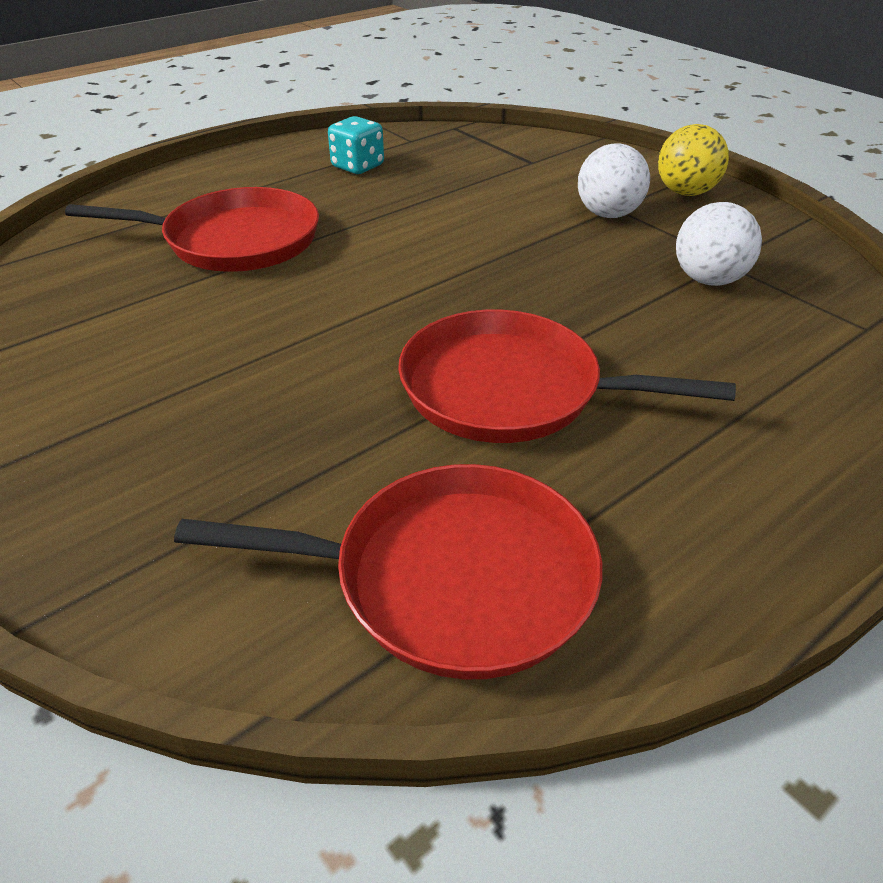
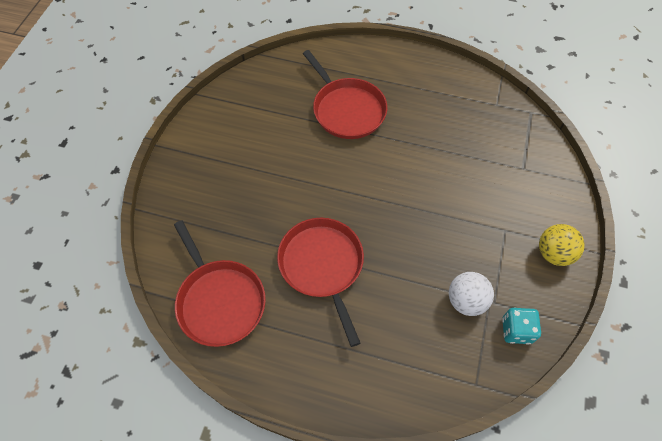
camera: 55 degrees right, 20 degrees up
turquoise dice [328,116,384,174] -> turquoise dice moved to [502,308,541,345]
white ball [578,143,650,218] -> none

